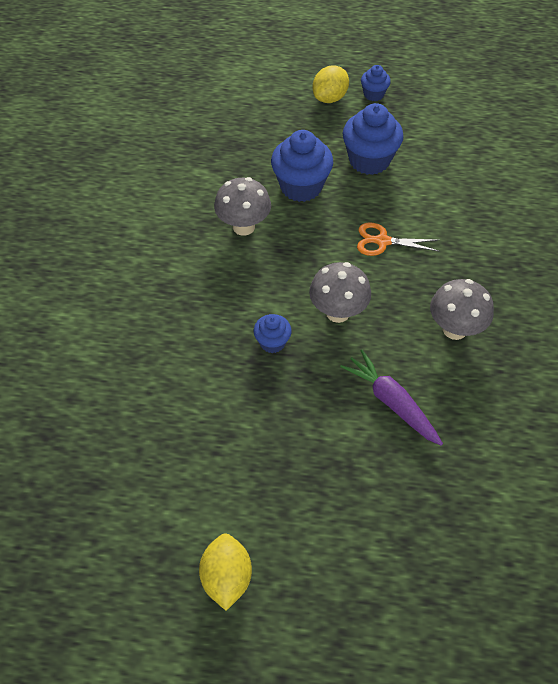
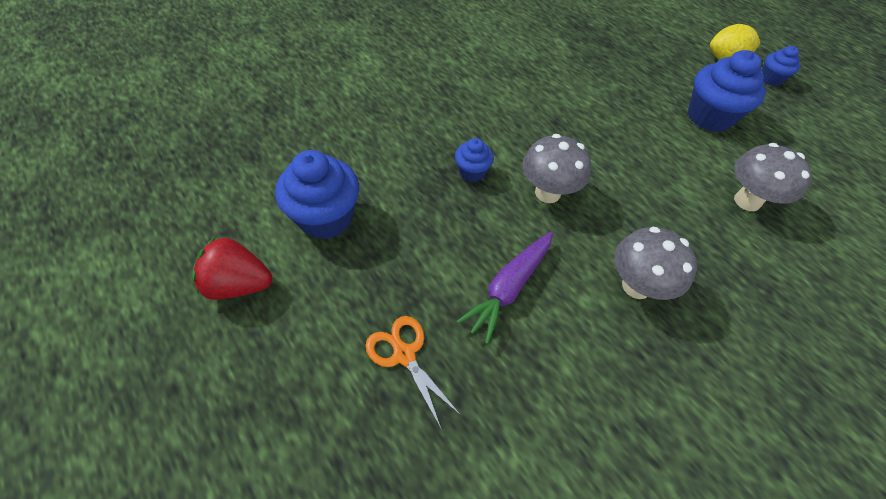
camera: 45 degrees right, 0 degrees up
yellow lemon [199,534,252,611] -> red strawberry [192,236,272,300]
grey mushroom [214,177,271,236] -> grey mushroom moved to [734,143,812,211]
blue cupcake [271,130,333,202] -> blue cupcake moved to [275,150,359,239]
purple carrot [340,350,443,446] -> purple carrot turned 150 degrees counterclockwise [456,232,553,344]
orange scissors [357,223,440,256] -> orange scissors moved to [365,316,460,430]

